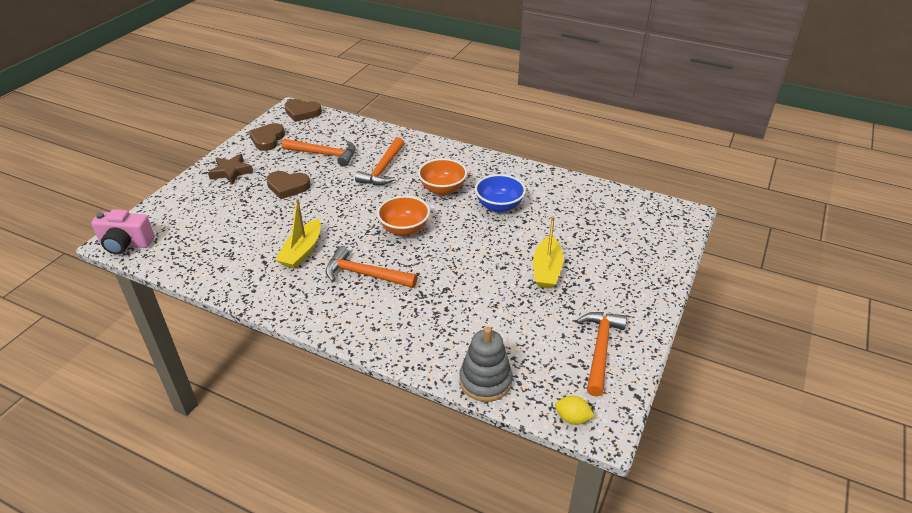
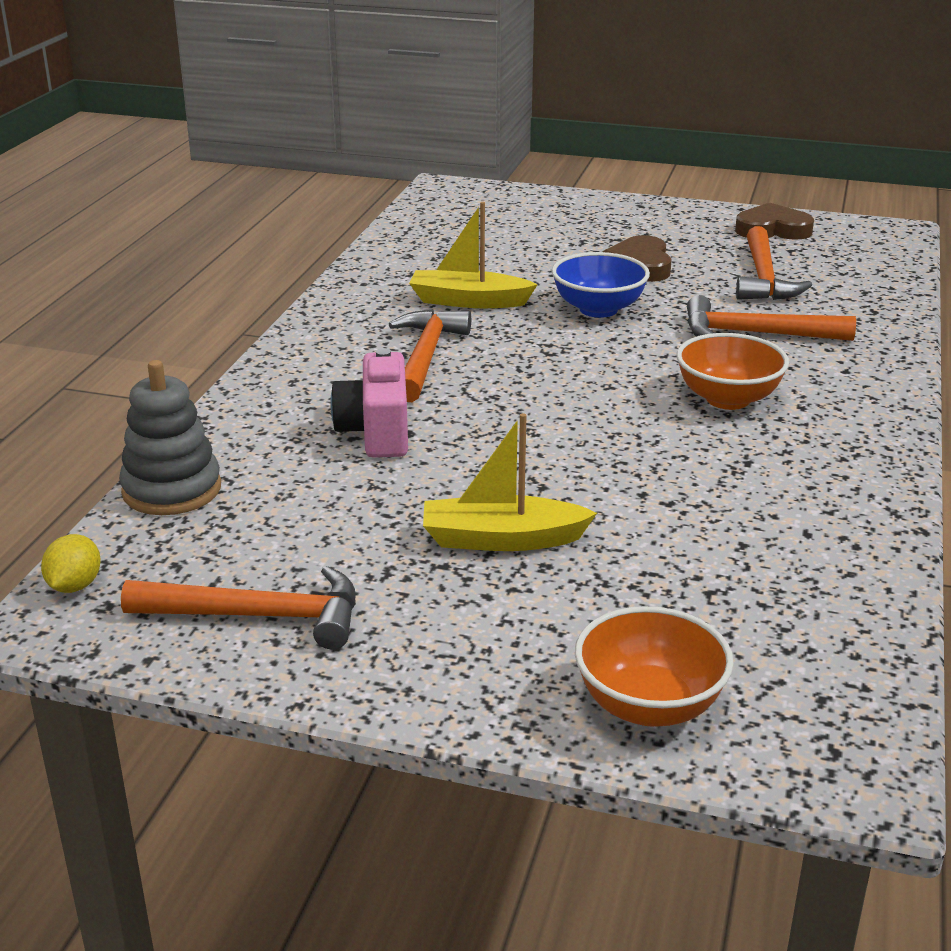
camera: 80 degrees right, 10 degrees down
pink camera [91,209,155,254] -> pink camera moved to [330,348,408,458]
brown star [208,154,253,184] -> none
brown heart [284,99,322,122] -> none
orange bowl [377,196,430,236] -> orange bowl moved to [575,606,734,727]
blue bowl [475,174,526,212] -> blue bowl moved to [552,252,650,318]

